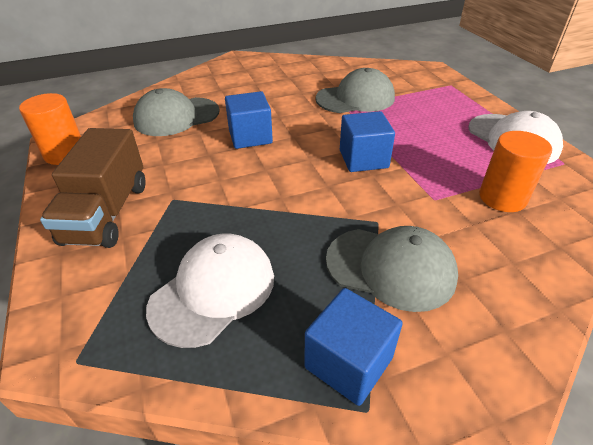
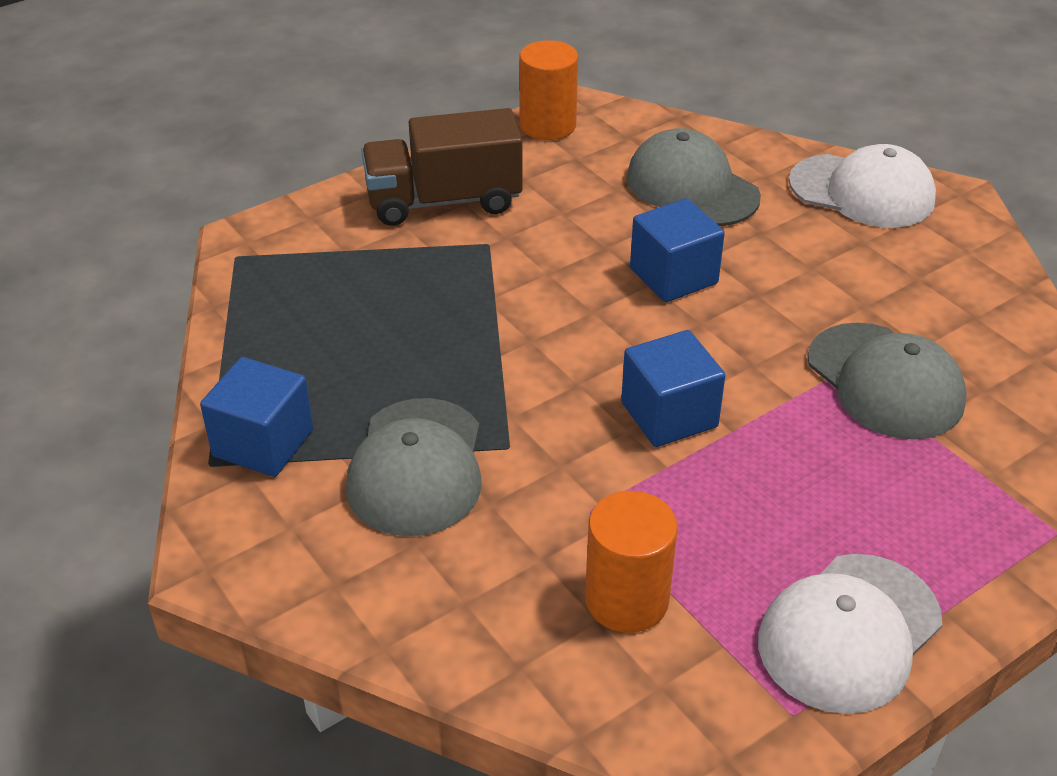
camera: 75 degrees right, 0 degrees up
white cap [146,234,274,348] -> white cap moved to [789,144,936,228]

